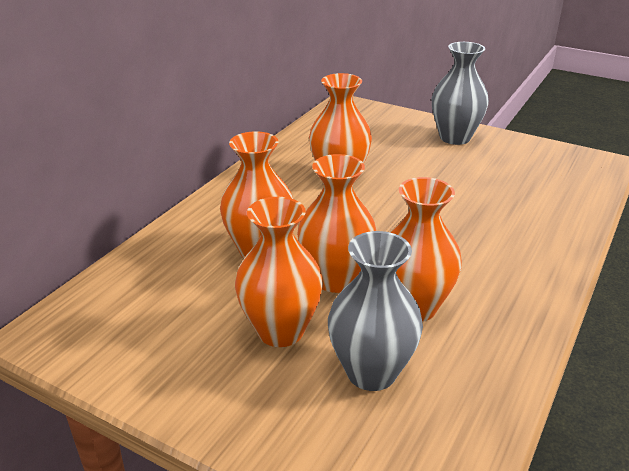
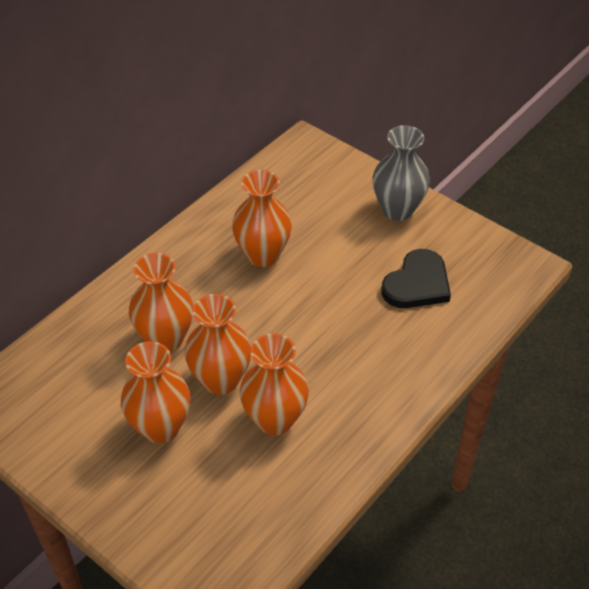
camera: 10 degrees right, 15 degrees up
grey vase [328,231,423,391] -> none
none -> black heart [382,249,451,308]

